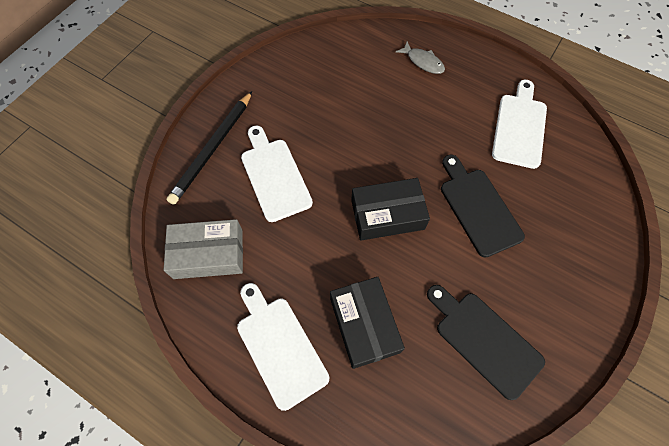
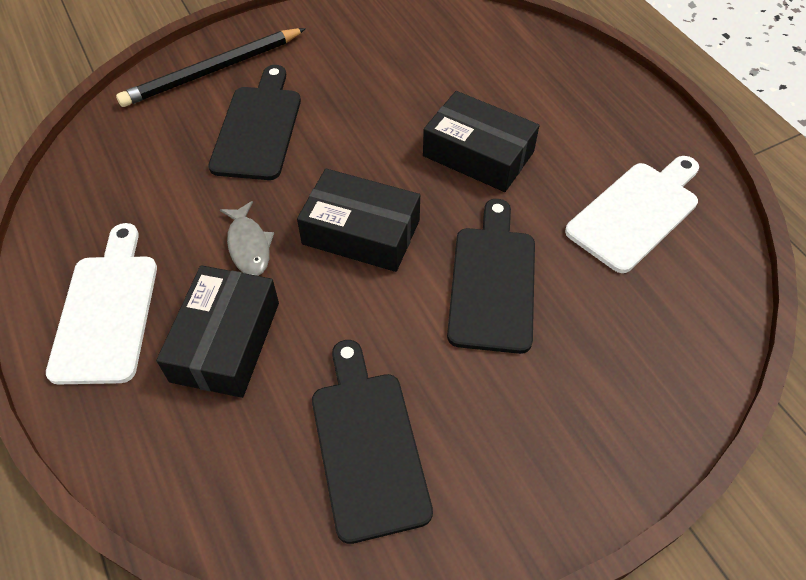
camera: 30 degrees right, 10 degrees down
grey box [164,219,243,279] -> none
white cutting board [241,125,313,222] -> black cutting board [209,65,301,180]
grey fish [396,41,445,74] -> grey fish moved to [220,201,274,276]
none -> black box [423,91,540,192]

